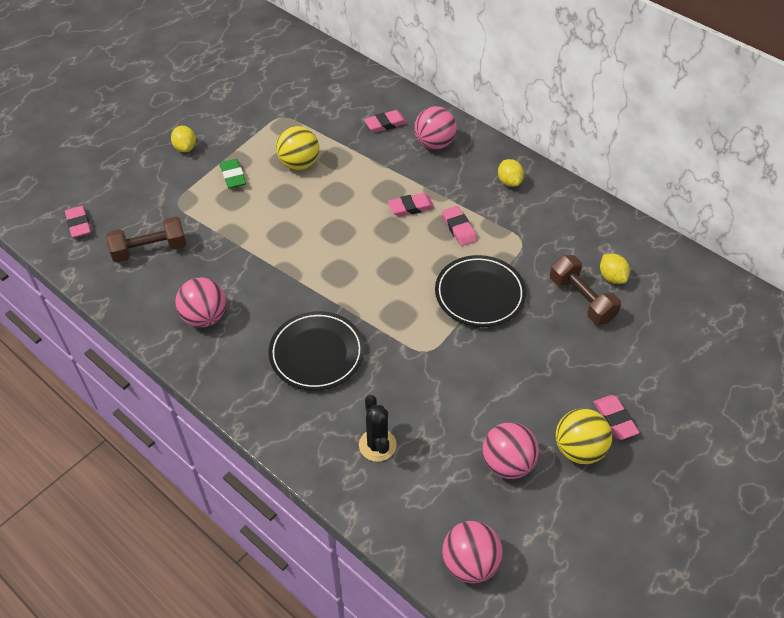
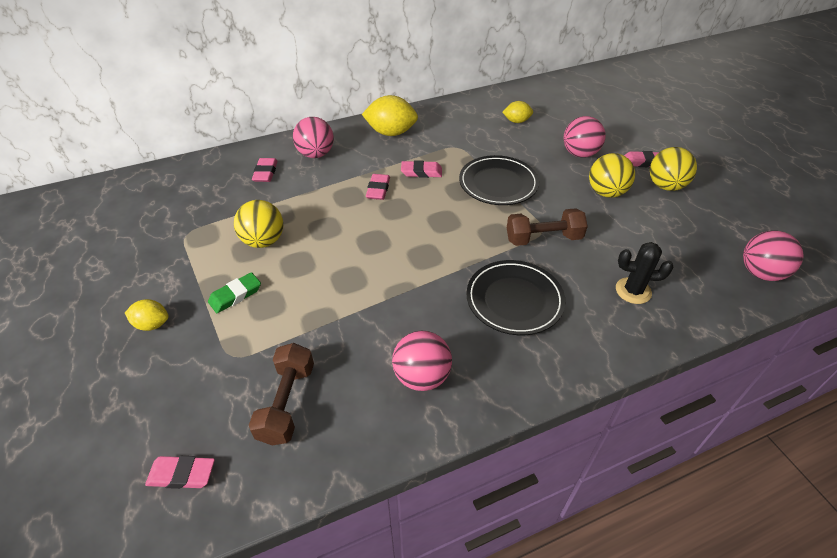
camera: 65 degrees left, 5 degrees down
green eraser [220,159,246,189] -> green eraser turned 45 degrees counterclockwise [208,272,261,313]
pink ball [483,422,539,479] -> pink ball moved to [564,116,606,158]
yellow lemon [498,159,524,187] -> yellow lemon [362,95,418,136], size x1.76
brown dumbbell [550,255,621,325] -> brown dumbbell moved to [507,208,588,246]
none -> yellow ball [589,153,635,198]

